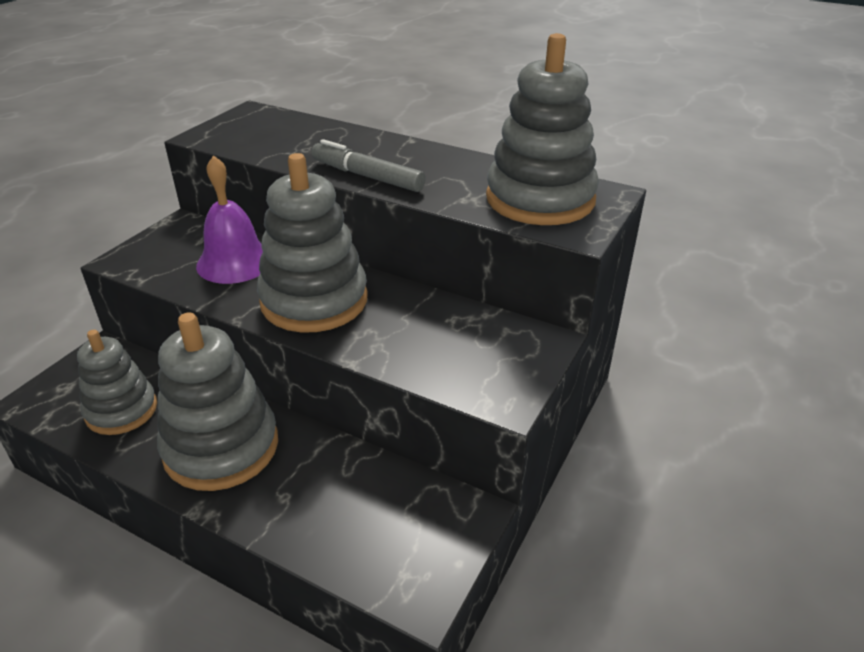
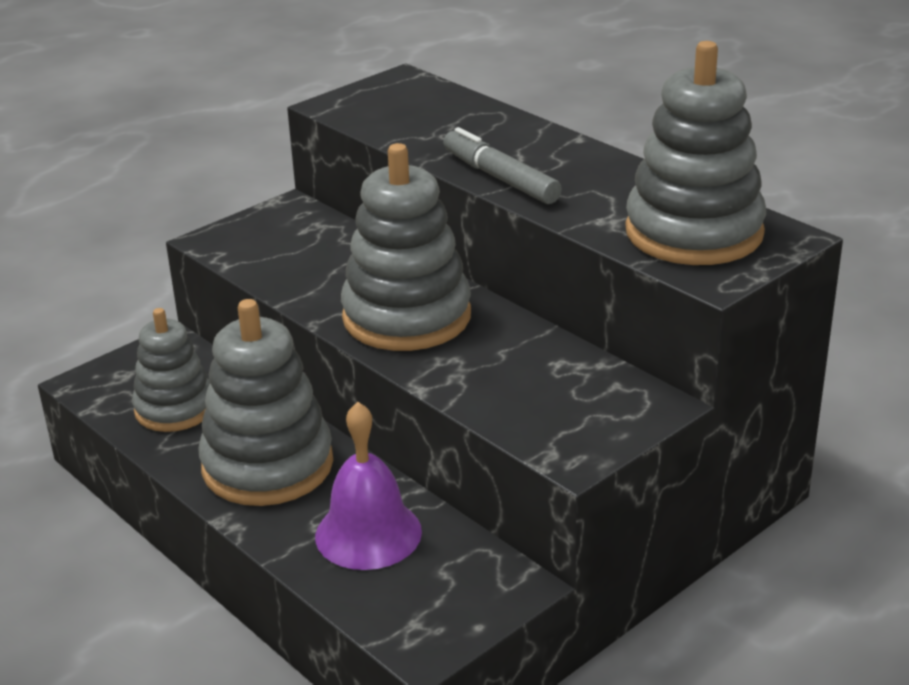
camera: 20 degrees right, 5 degrees down
purple bell [196,155,263,284] -> purple bell moved to [315,402,422,570]

